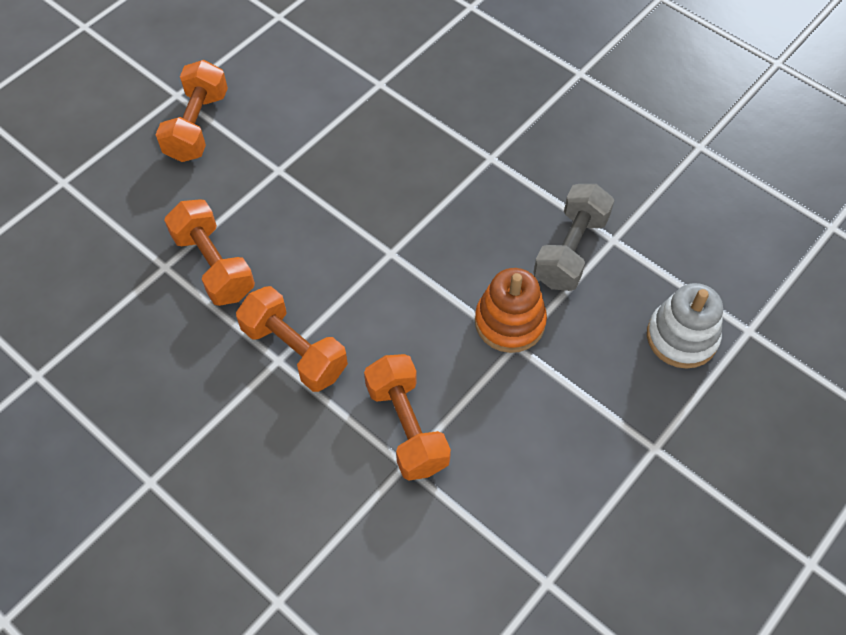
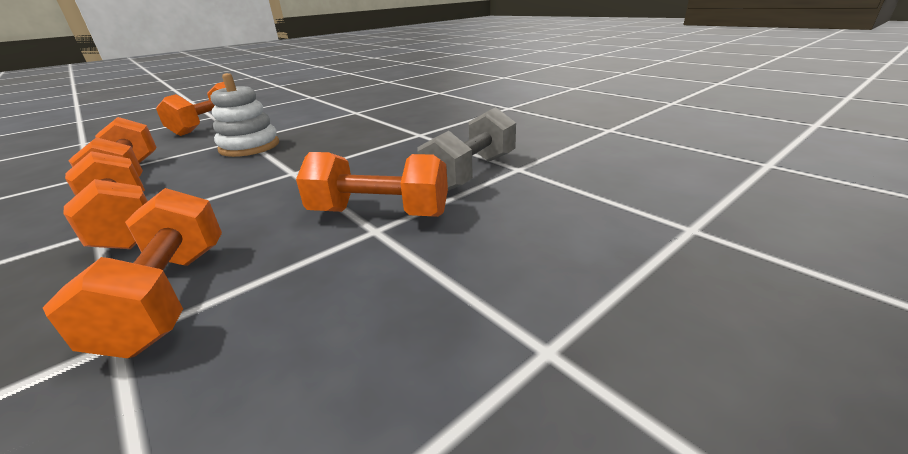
camera: 10 degrees right, 30 degrees down
orange stacking toy [475,268,547,353] -> orange dumbbell [296,152,448,217]
white stacking toy [647,283,723,369] -> white stacking toy moved to [211,73,279,157]

